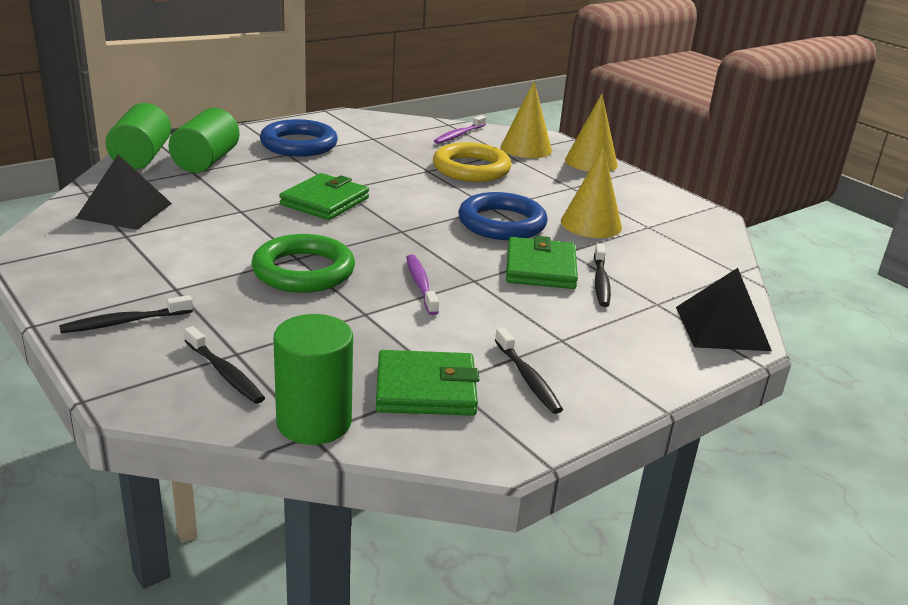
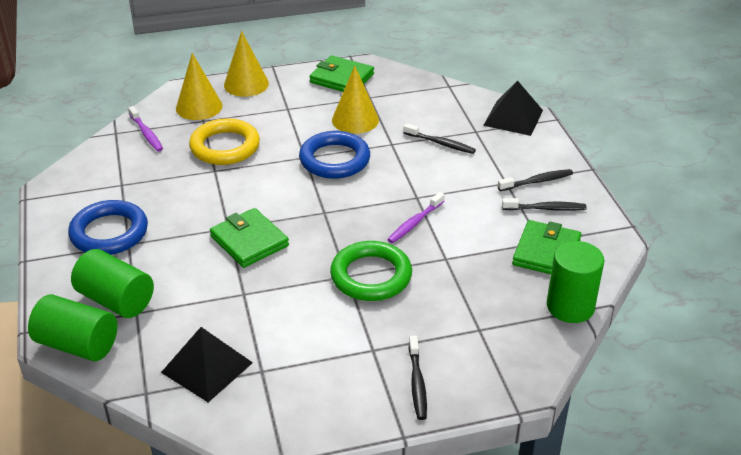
camera: 65 degrees left, 10 degrees up
black toothbrush [184,326,265,404] -> black toothbrush moved to [498,169,573,191]
purple toothbrush [406,254,439,315] -> purple toothbrush turned 60 degrees counterclockwise [387,192,445,243]
green wallet [506,236,578,289] -> green wallet moved to [310,55,374,92]

